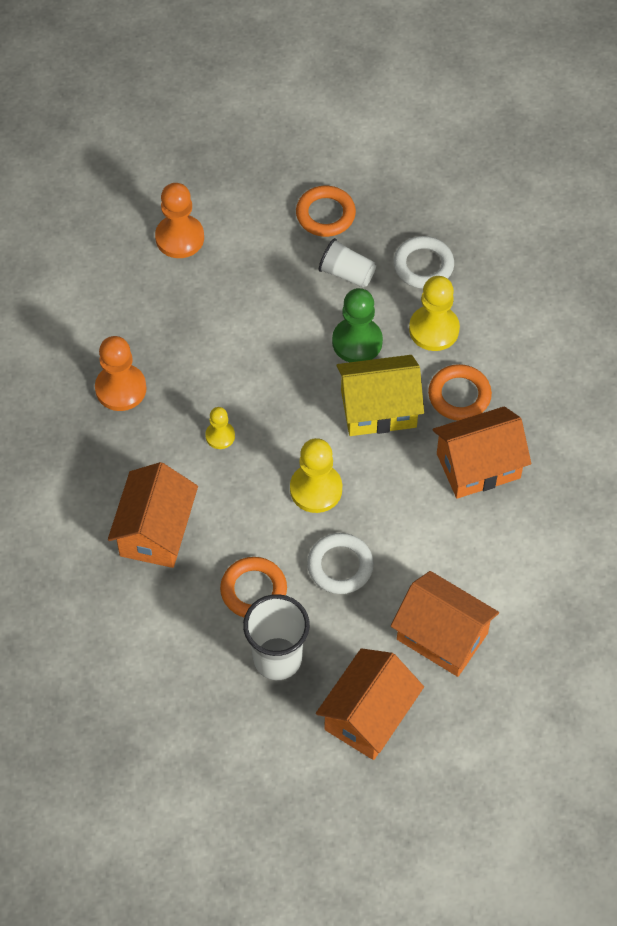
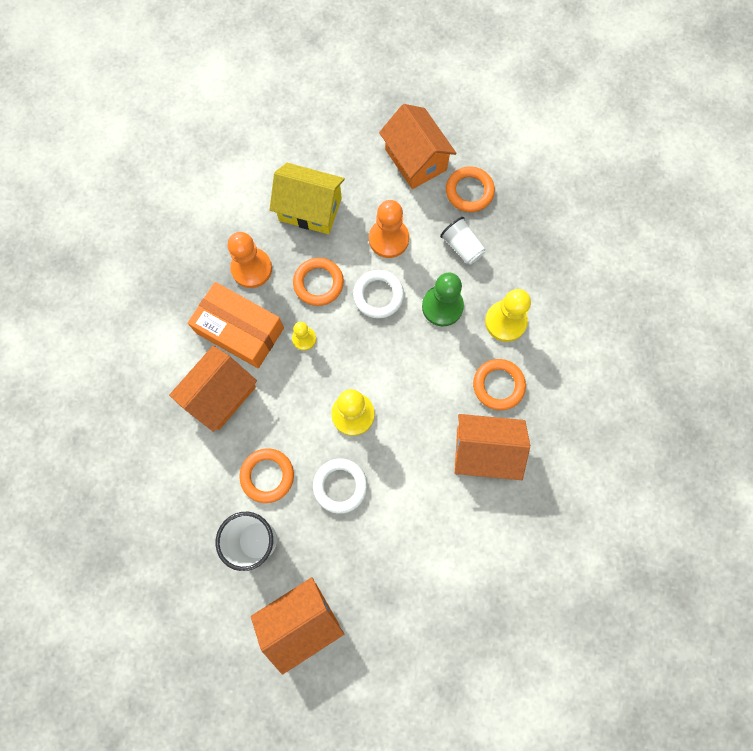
camera: 25 degrees right, 15 degrees up
orange pawn [155,183,204,258] -> orange pawn moved to [369,200,409,258]
yellow house [337,355,424,436] -> yellow house moved to [269,163,345,234]
orange house [391,571,499,677] -> orange house moved to [379,104,457,189]
white ring [393,236,454,289] -> white ring moved to [353,270,404,319]
none -> orange box [188,282,284,368]
none -> orange ring [293,258,344,306]

